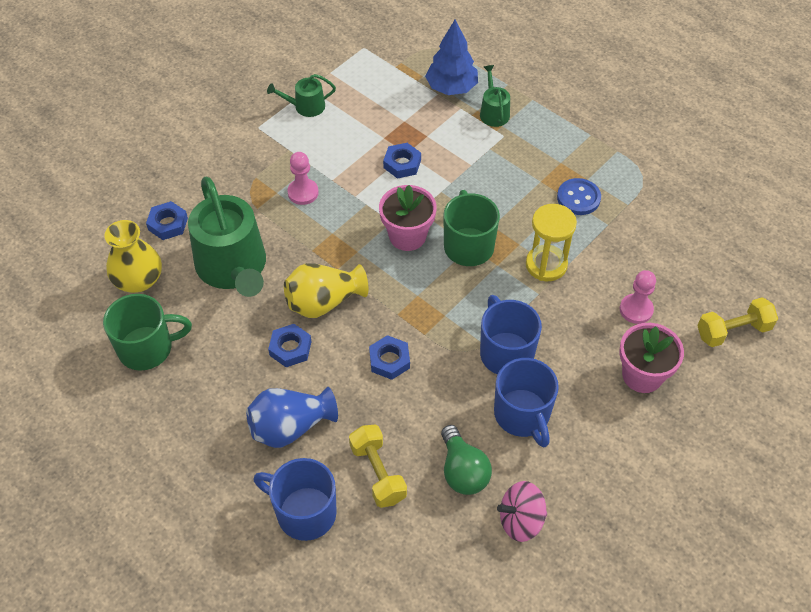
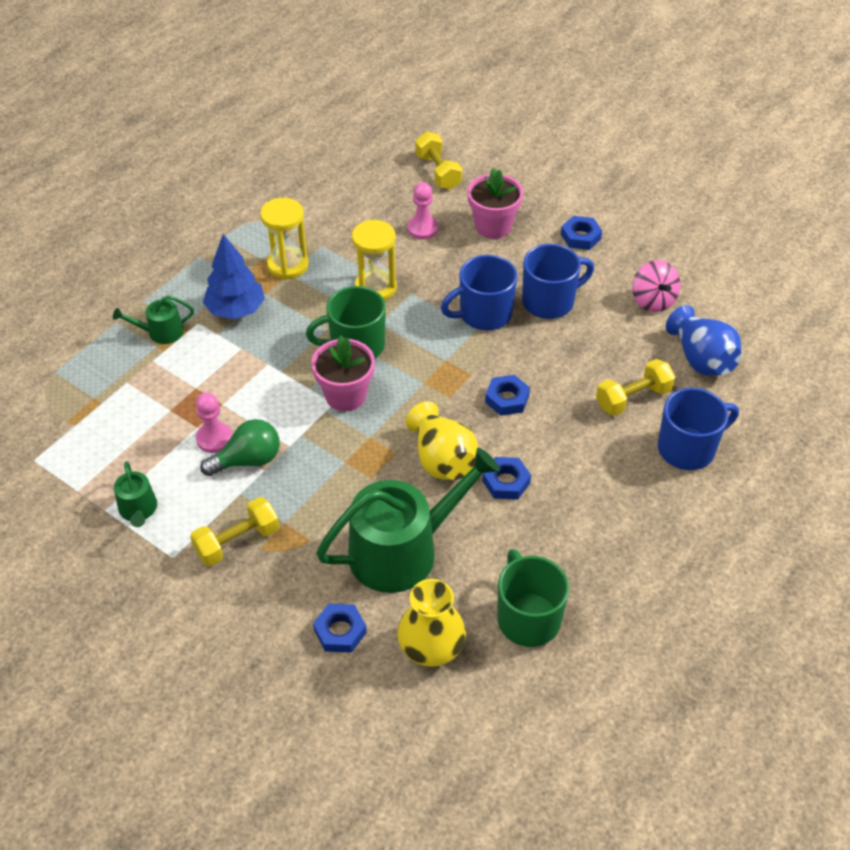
camera: 95 degrees left, 5 degrees down
blue vase [246,387,338,448] -> blue vase moved to [666,305,742,376]
blue mug [254,458,337,541] -> blue mug turned 135 degrees counterclockwise [658,388,739,470]
pink pawn [287,152,319,205] -> pink pawn moved to [196,392,232,453]
blue nut [383,143,421,179] -> blue nut moved to [561,216,602,250]
blue tree [425,20,478,95] -> blue tree moved to [203,234,265,319]
green light bulb [441,425,492,495] -> green light bulb moved to [200,419,280,476]
blue button [557,178,601,215] -> yellow hourglass [260,198,309,280]
none -> yellow dumbbell [190,497,279,566]

